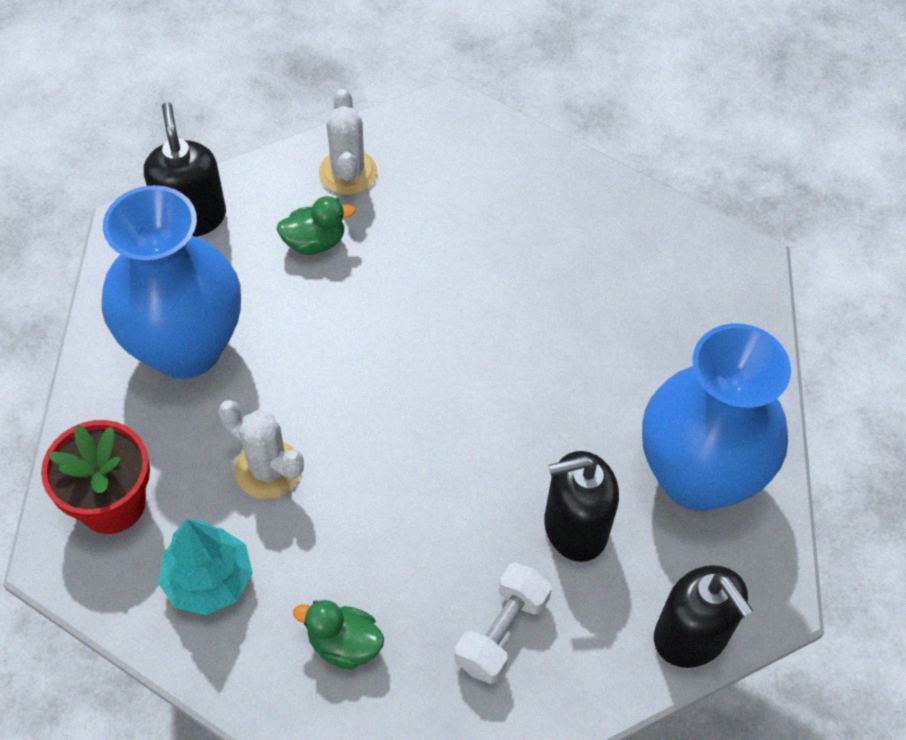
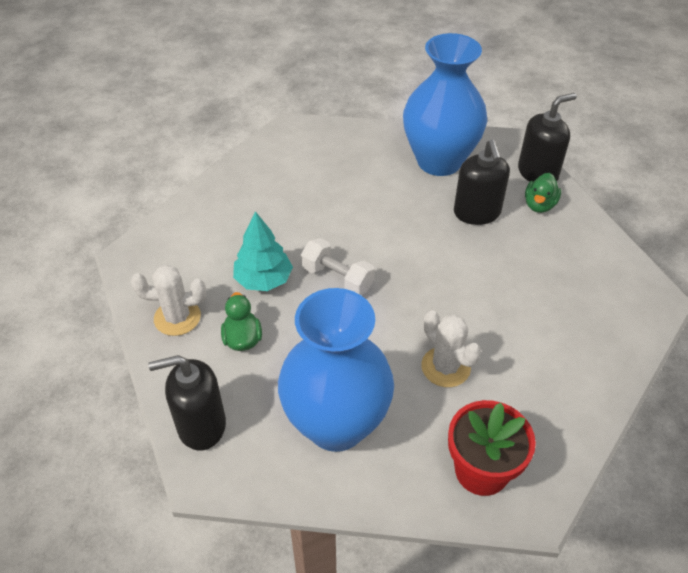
camera: 85 degrees left, 10 degrees down
turquoise tree [158,519,253,615] -> turquoise tree moved to [233,211,293,291]
white cactus [218,400,304,499] -> white cactus turned 75 degrees counterclockwise [421,310,481,387]
green duck [293,600,384,670] -> green duck moved to [525,173,561,213]
white dumbbell [455,563,552,684] -> white dumbbell moved to [301,238,375,295]

